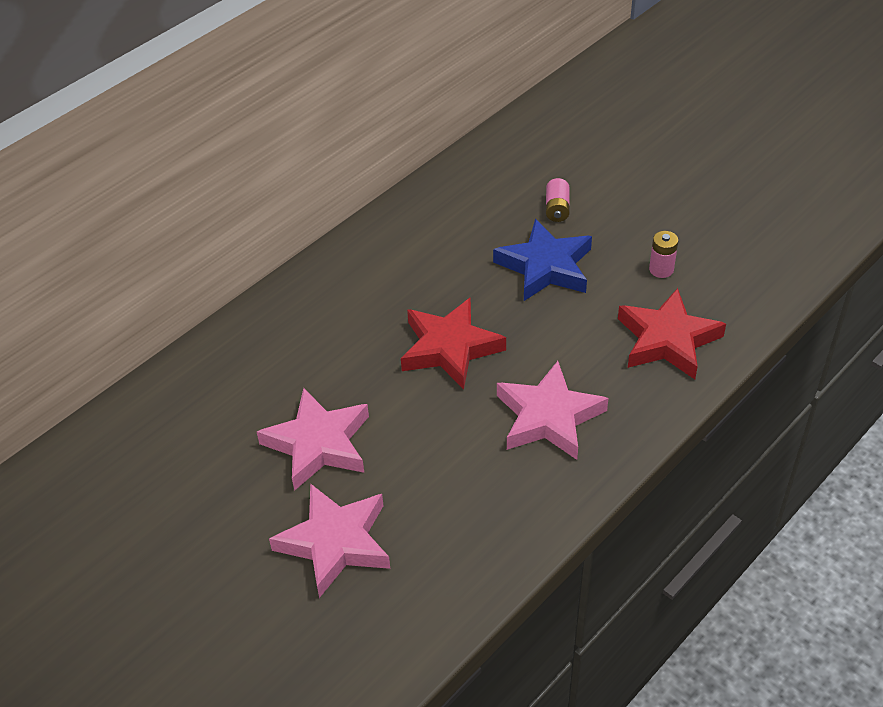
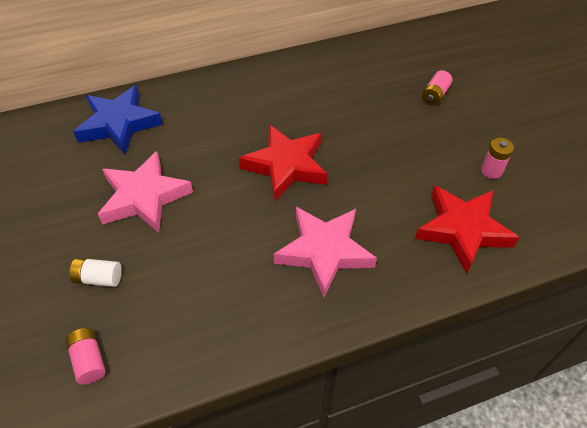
camera: 25 degrees right, 5 degrees up
pink star [269,483,390,598] -> white battery [69,258,122,287]
blue star [493,219,592,301] -> blue star moved to [73,85,163,154]
none -> pink battery [66,328,106,385]

